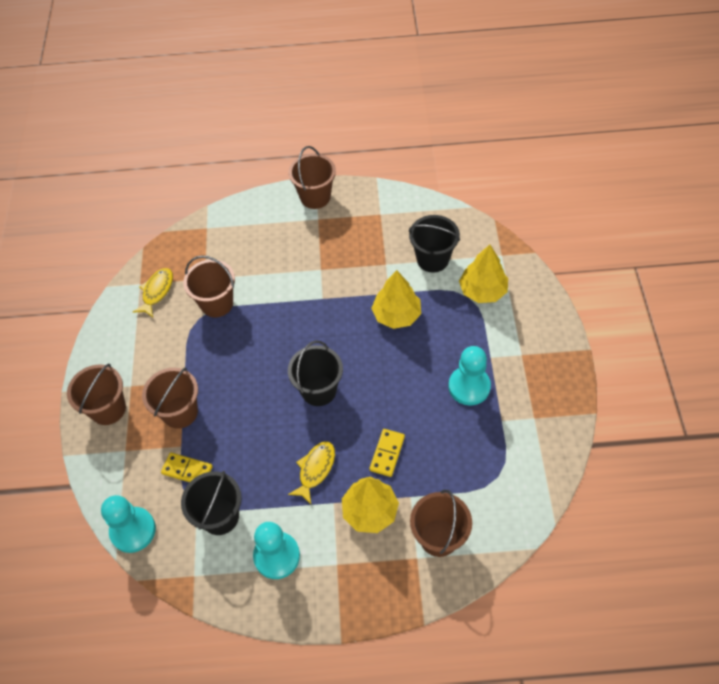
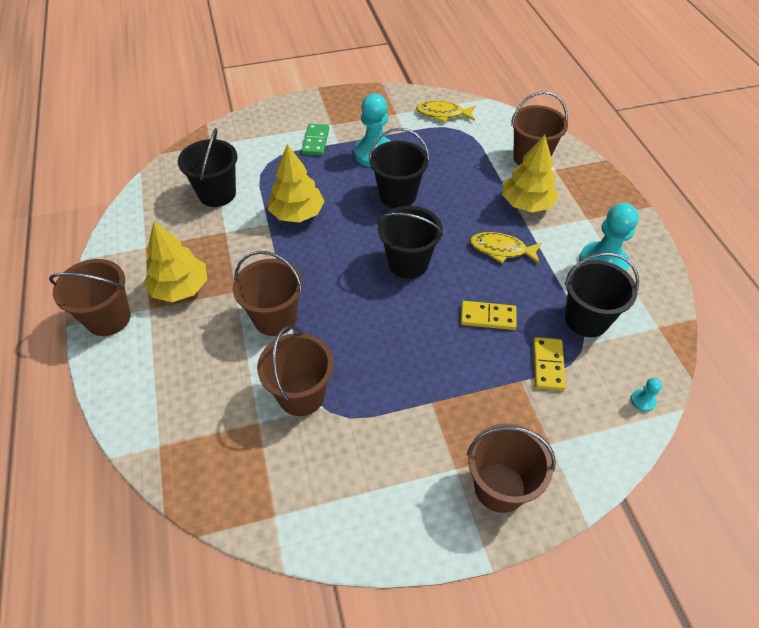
camera: 105 degrees left, 5 degrees down
turquoise pawn [101,495,156,553] -> turquoise pawn [631,378,662,412], size x0.43
yellow fish [133,268,173,317] -> yellow fish moved to [416,101,475,123]
brown bucket [142,368,198,429] -> brown bucket moved to [233,251,303,336]
yellow domino [369,429,405,477] -> yellow domino moved to [461,301,517,330]
yellow tree [459,245,508,303] -> yellow tree moved to [144,221,207,302]
none -> green domino [302,124,329,156]
none -> black bucket [369,128,430,208]

